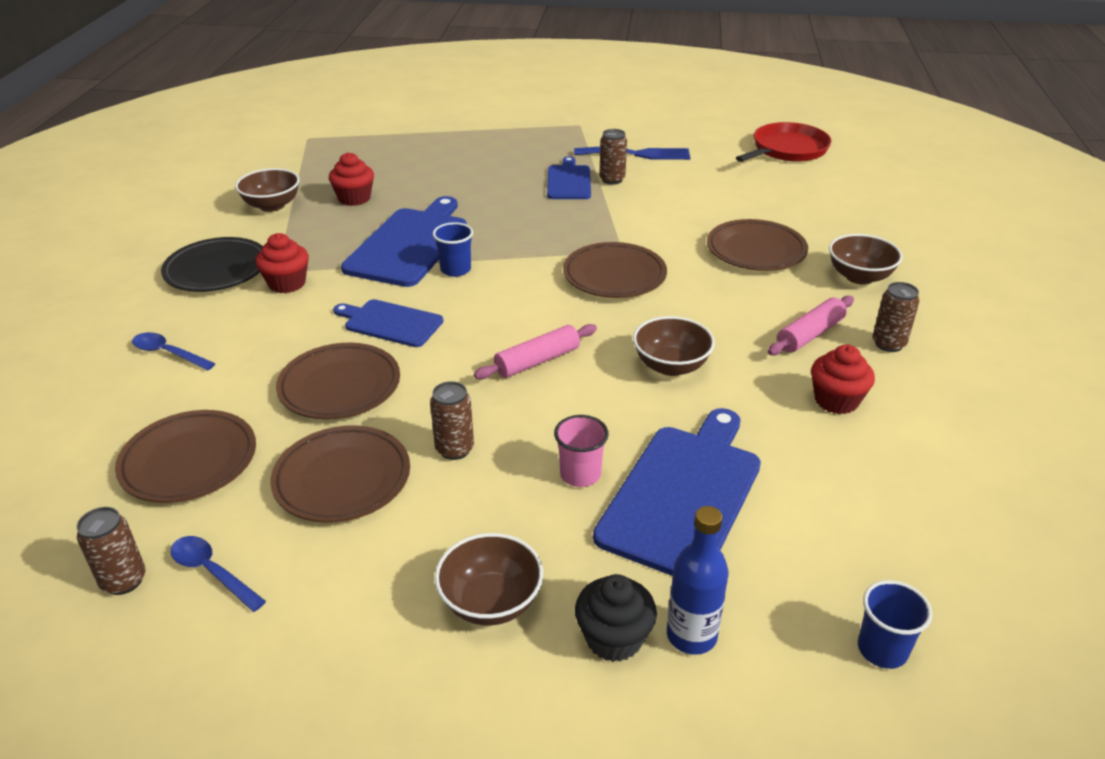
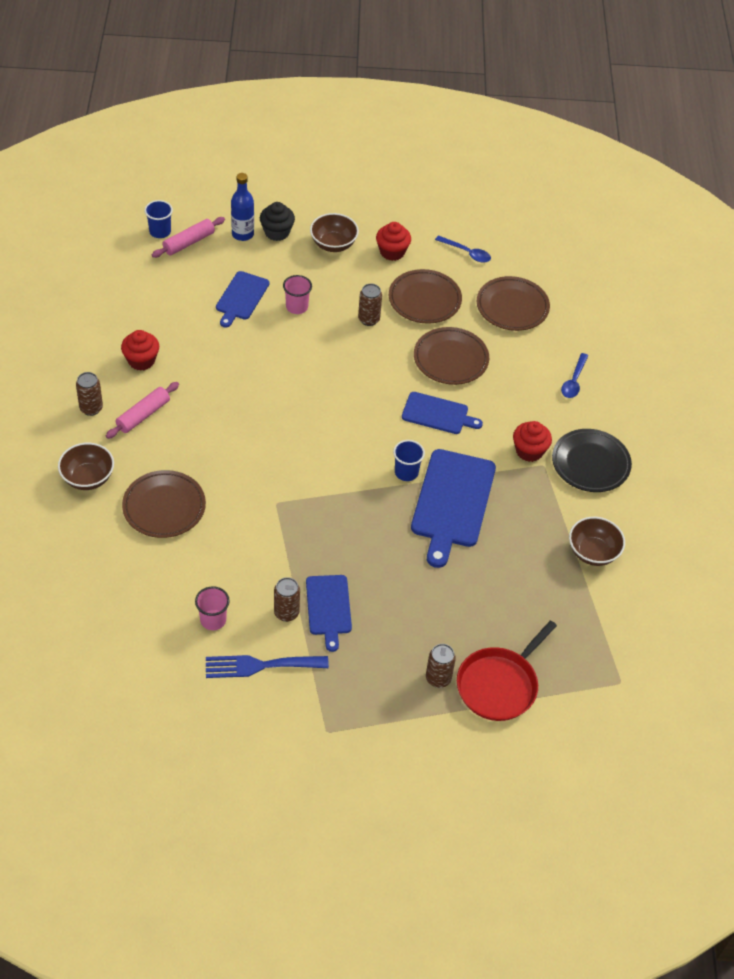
camera: 170 degrees right, 15 degrees up
brown can [77,507,146,595] -> brown can moved to [426,644,456,688]
blue spoon [132,332,216,370] -> blue spoon turned 90 degrees clockwise [561,353,588,398]
red cupcake [329,152,374,206] -> red cupcake moved to [376,222,411,261]
pink rolling pin [474,324,597,379] -> pink rolling pin moved to [152,217,225,258]
brown plate [563,242,667,298] -> none
blue cutting board [593,408,761,576] -> blue cutting board [216,271,269,328], size x0.59
brown bowl [633,316,715,376] -> none
red pan [736,122,832,162] -> red pan moved to [457,620,557,721]
none -> pink cup [195,586,230,630]

